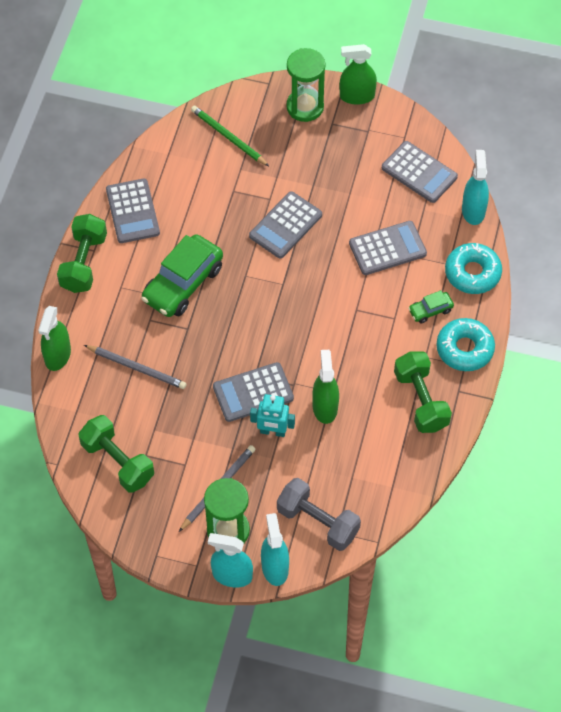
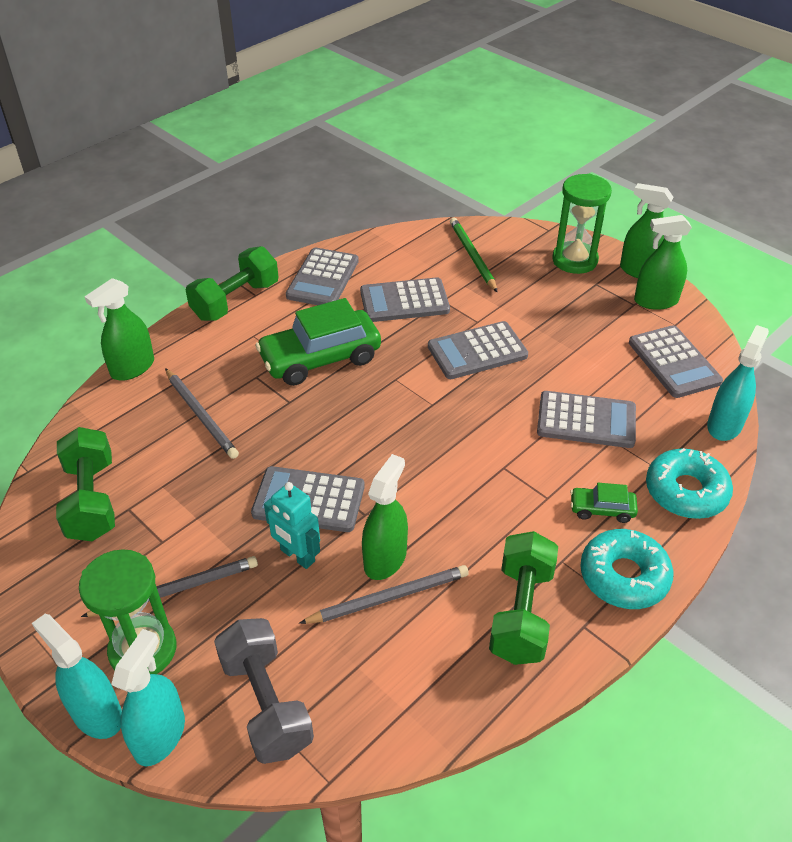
camera: 30 degrees right, 15 degrees down
none -> grey pencil [299,565,469,624]
none -> grey calculator [360,277,450,322]
none -> green spray bottle [634,215,692,310]

